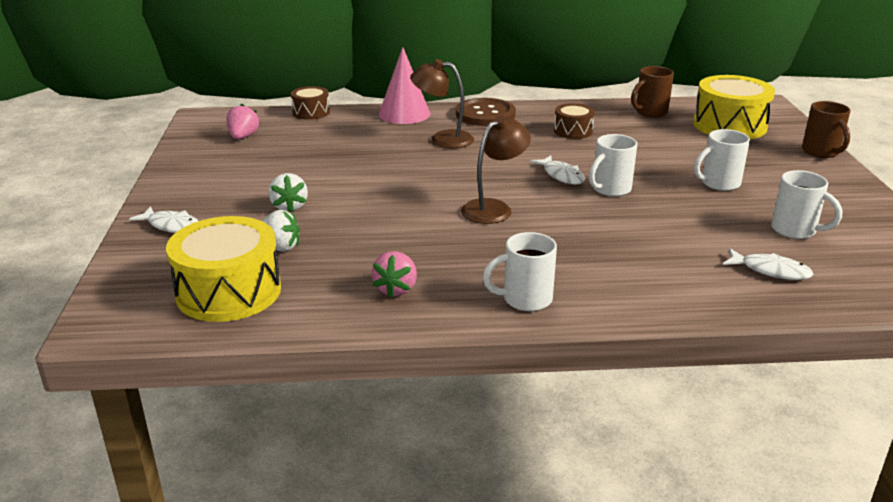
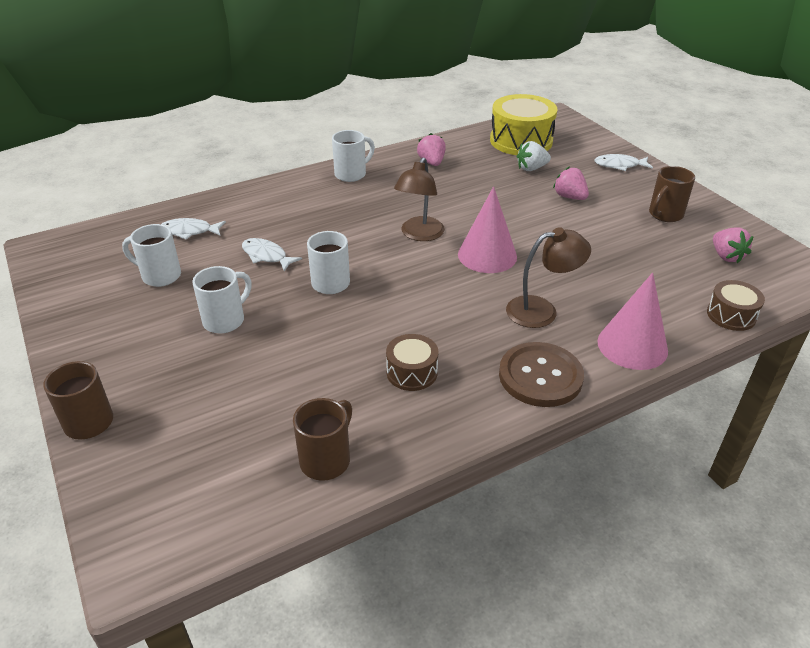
camera: 155 degrees right, 10 degrees up
white strawberry [269,173,308,213] -> pink strawberry [553,166,589,200]
white fish [530,155,585,185] -> white fish moved to [242,238,302,271]
yellow drum [693,75,775,139] -> none
none -> pink cone [458,186,517,273]
none -> brown mug [649,166,695,222]

